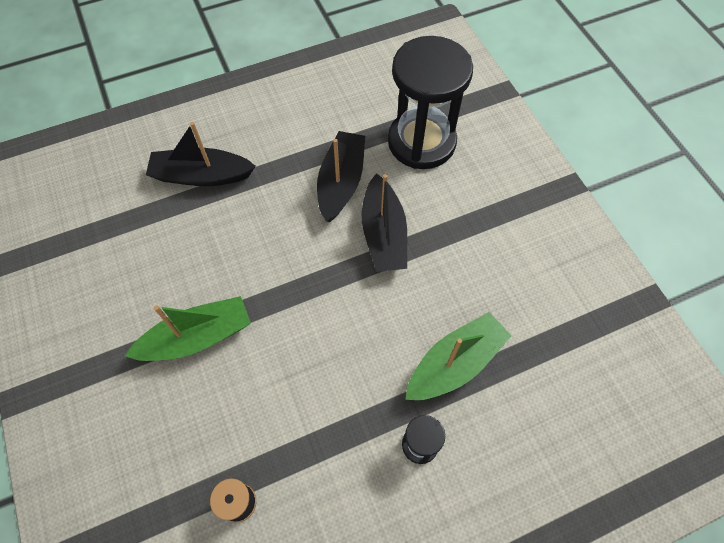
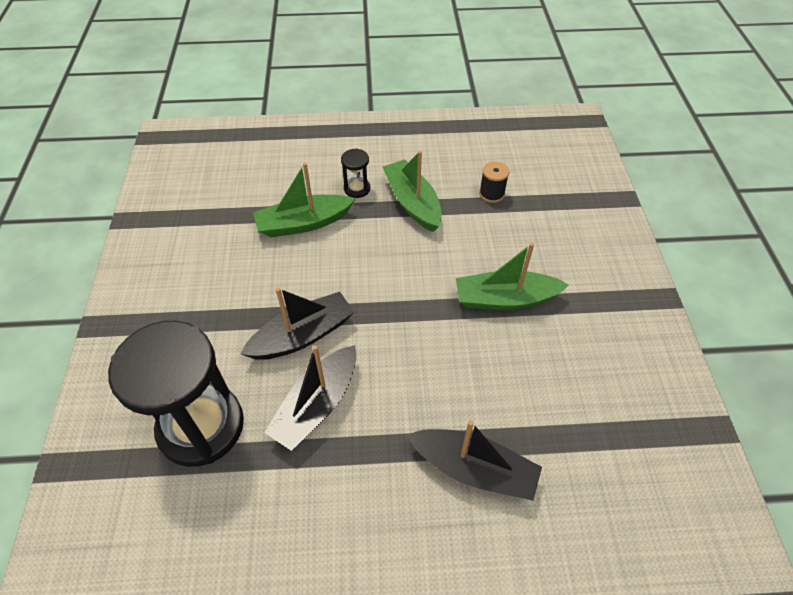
camera: 160 degrees left, 10 degrees down
black boat [362,173,407,272] -> black boat turned 45 degrees clockwise [241,287,354,360]
none -> green boat [383,151,442,232]

